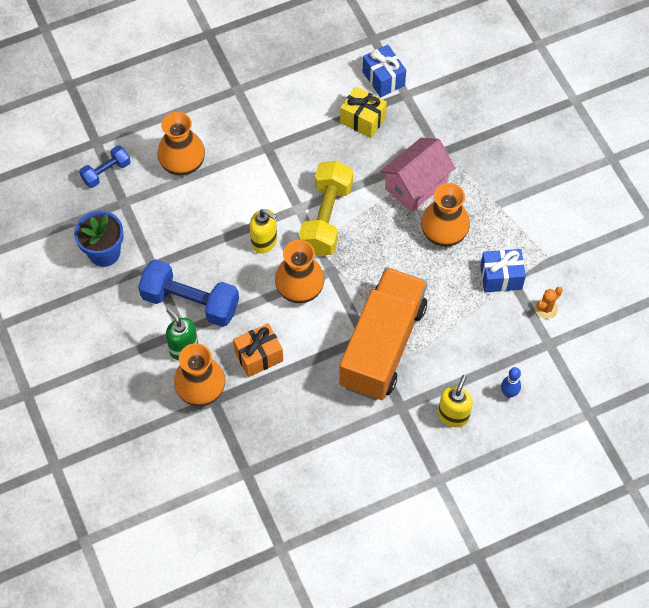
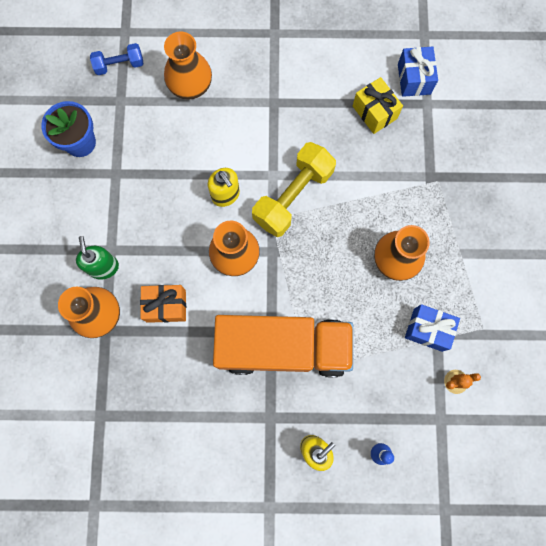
camera: 25 degrees right, 15 degrees up
blue dumbbell [138,259,239,327] -> none
orange truck [339,267,427,400] -> orange truck turned 45 degrees clockwise [213,315,353,378]
pink house [380,138,455,212] -> none

